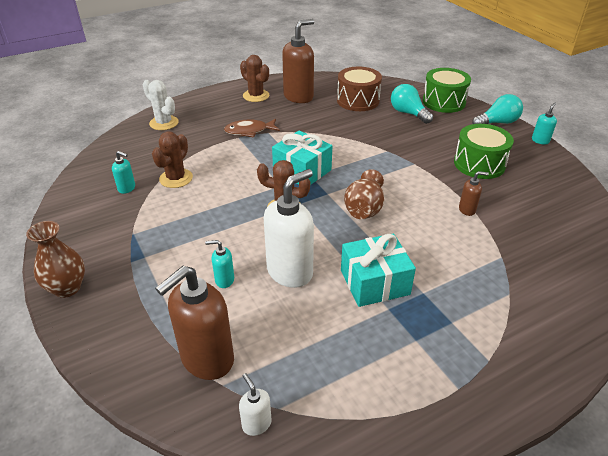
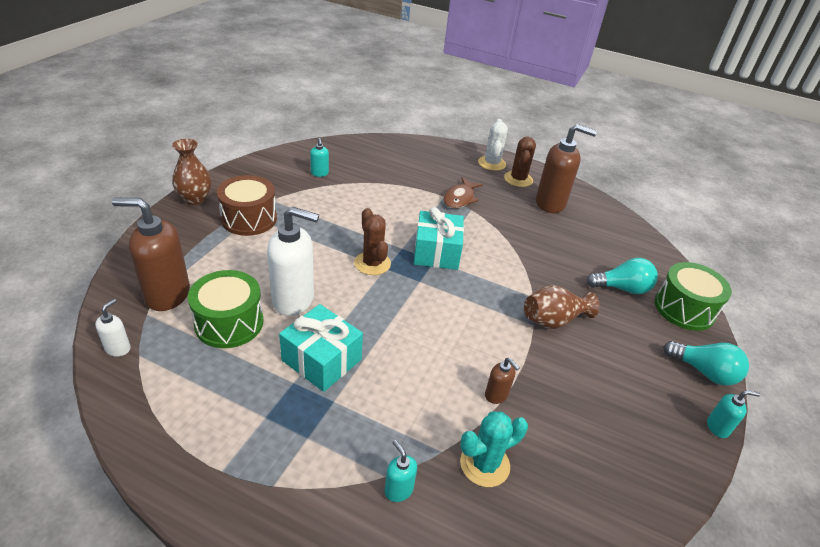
camera: 50 degrees right, 0 degrees up
white cactus [143,80,178,130] -> white cactus moved to [478,119,508,171]
brown cactus [152,132,193,188] -> none
turquoise soap dispenser [205,240,234,288] -> turquoise soap dispenser moved to [384,440,417,502]
brown fish [224,119,280,138] -> brown fish turned 105 degrees counterclockwise [443,177,483,209]
brown drum [337,66,382,111] -> brown drum moved to [217,175,277,236]
brown vase [344,169,384,219] -> brown vase moved to [524,285,600,329]
turquoise light bulb [391,84,433,124] -> turquoise light bulb turned 75 degrees clockwise [586,258,658,294]
green drum [454,124,514,179] -> green drum moved to [188,270,263,348]
none -> turquoise cactus [460,411,528,487]

